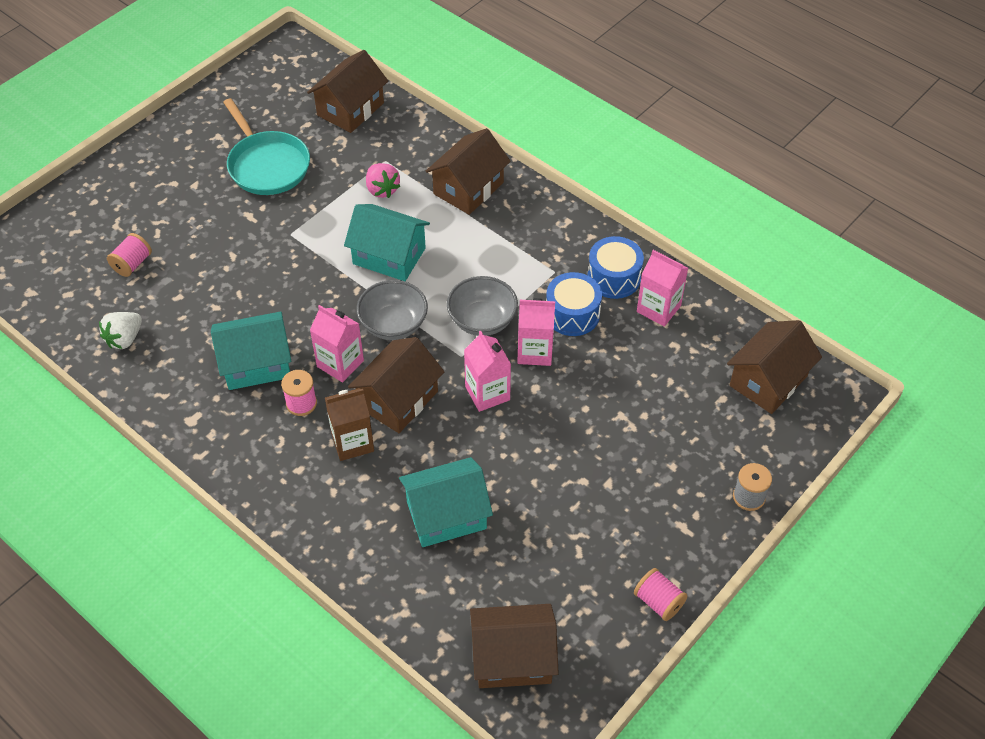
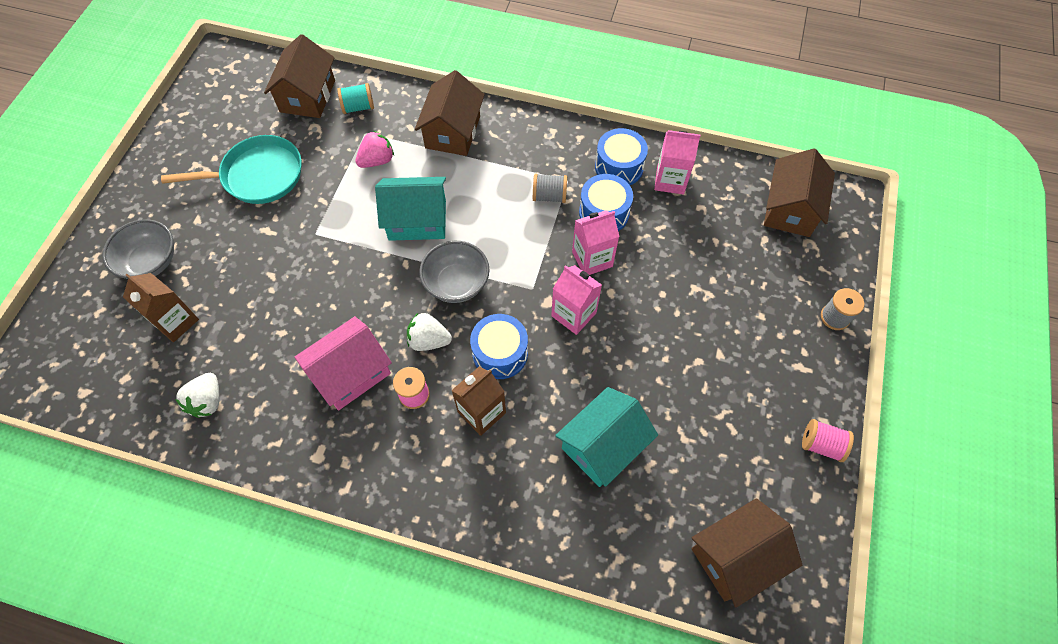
camera: 25 degrees left, 10 degrees up
pink spool [107,233,152,277] -> brown carton [123,273,199,342]
turquoise house [211,312,291,390] -> pink house [294,316,392,410]
turquoise pan [223,98,310,195] -> turquoise pan turned 45 degrees counterclockwise [161,135,302,204]
pink carton [310,305,364,382] -> white strawberry [407,312,452,351]
brown house [348,337,445,433] -> blue drum [470,314,528,379]
pink strawberry [366,163,400,198] -> pink strawberry turned 75 degrees counterclockwise [355,131,394,168]
grey bowl [447,276,518,336] -> grey bowl moved to [102,219,174,279]
none -> turquoise spool [337,83,374,114]
none -> grey spool [533,173,567,203]

